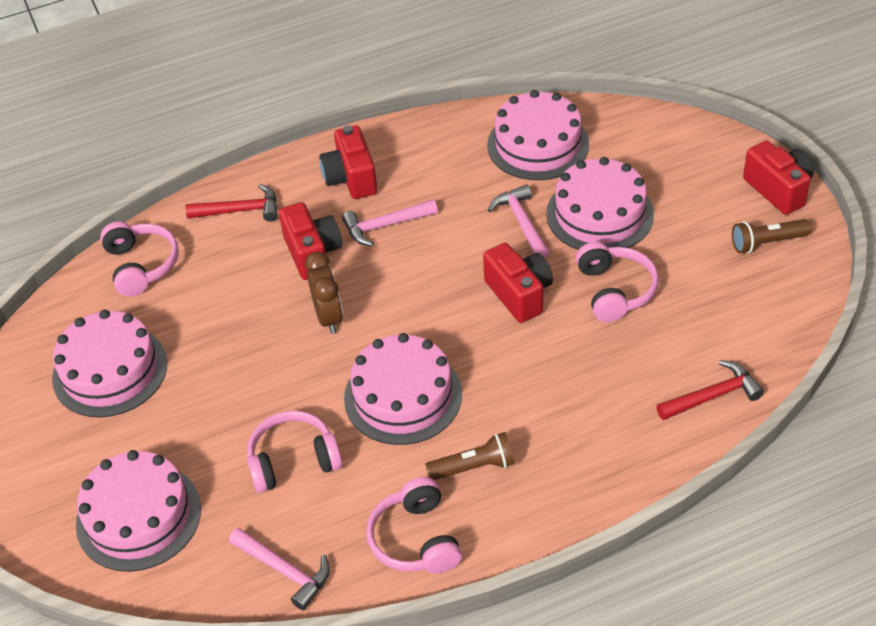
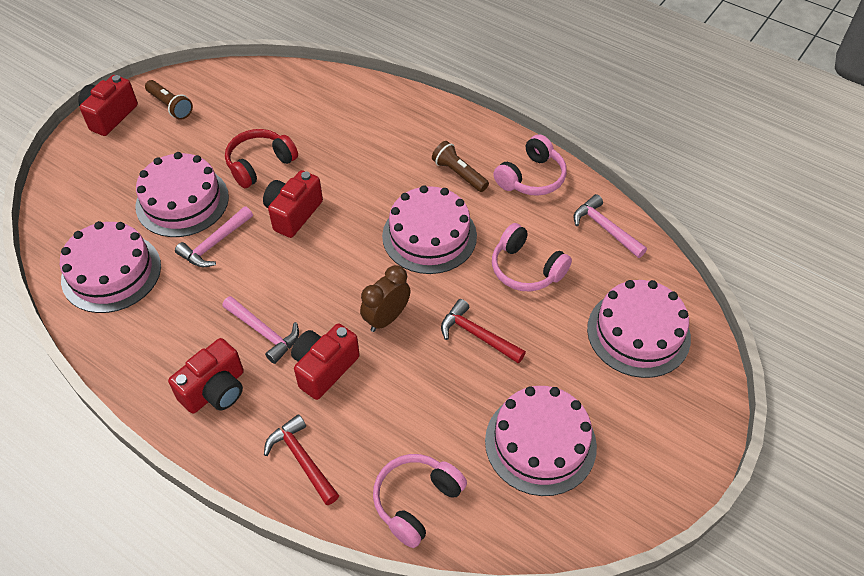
camera: 125 degrees left, 5 degrees up
pink hammer [229,528,330,611] -> pink hammer turned 45 degrees counterclockwise [574,194,647,258]
pink headphones [576,242,659,322] -> red headphones [225,129,298,188]
red hammer [656,360,764,420] -> red hammer moved to [441,299,526,364]

